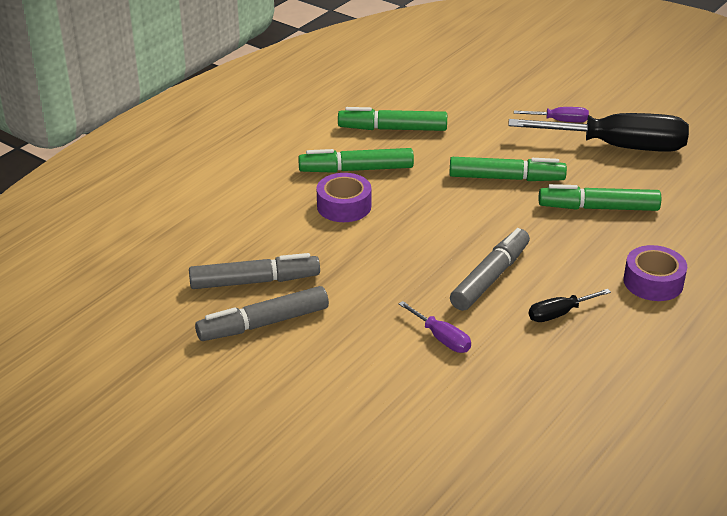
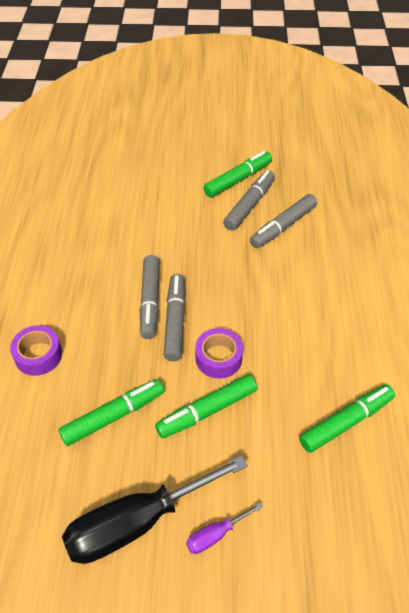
camera: 145 degrees right, 15 degrees up
green marker [298,148,414,173] -> green marker moved to [203,151,272,197]
purple tape [317,173,371,222] -> purple tape moved to [195,328,243,379]
purple screwdriver [399,301,471,353] -> none
black screwdriver [529,289,611,322] -> none
none -> grey marker [164,274,186,361]

